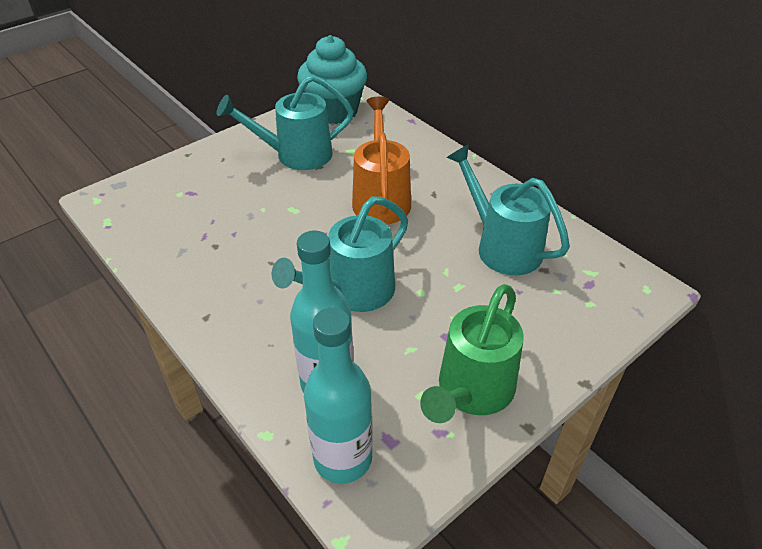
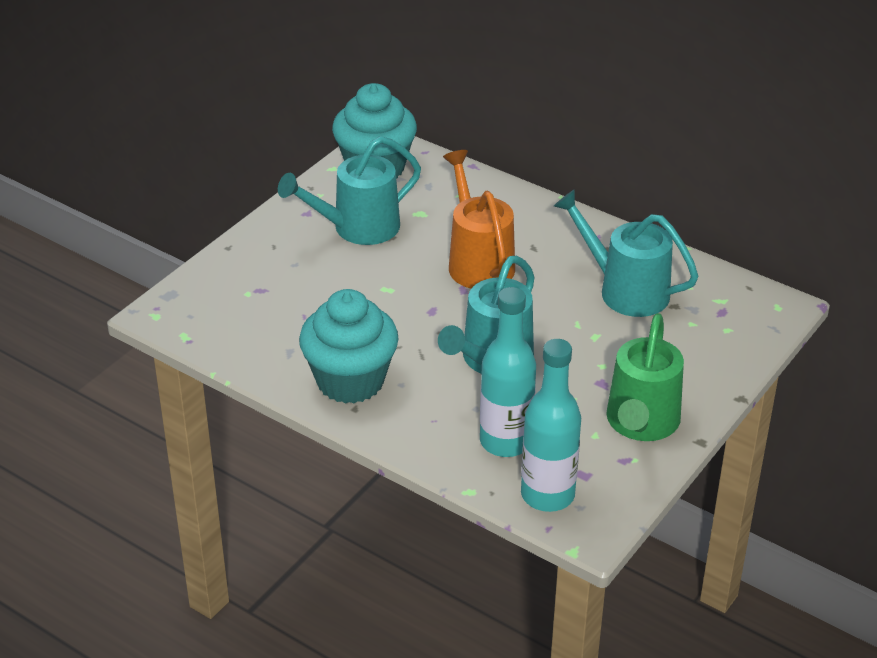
camera: 15 degrees left, 5 degrees down
none -> turquoise cupcake [299,289,399,404]

